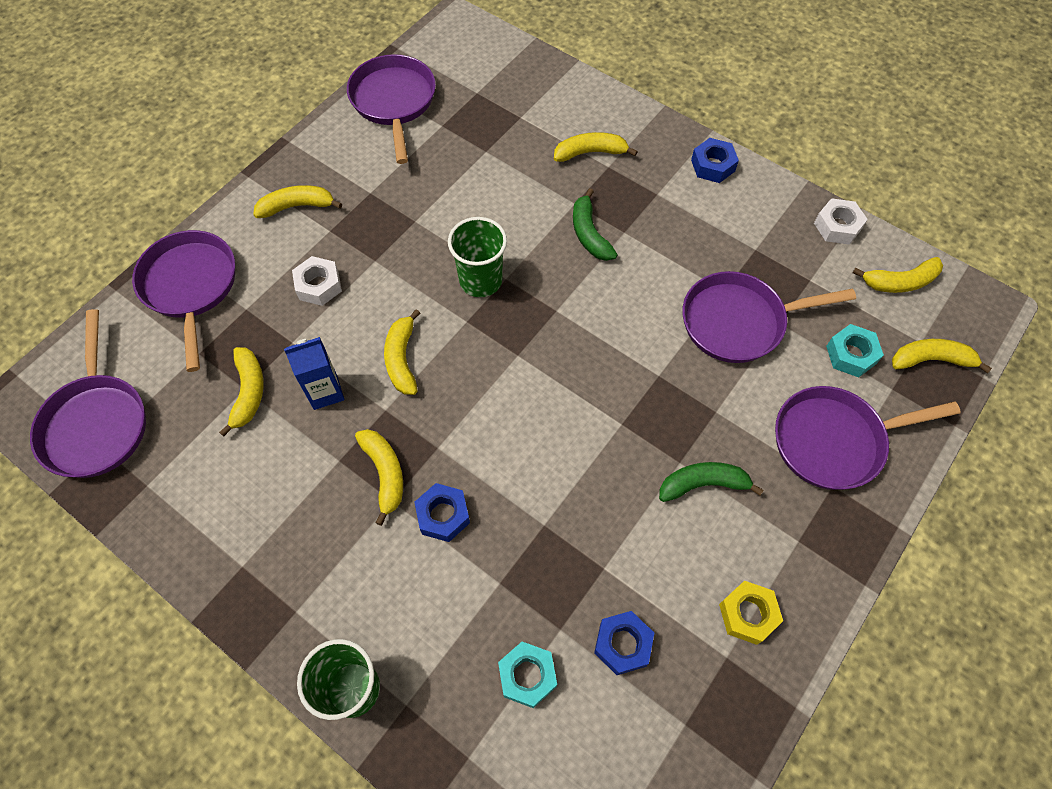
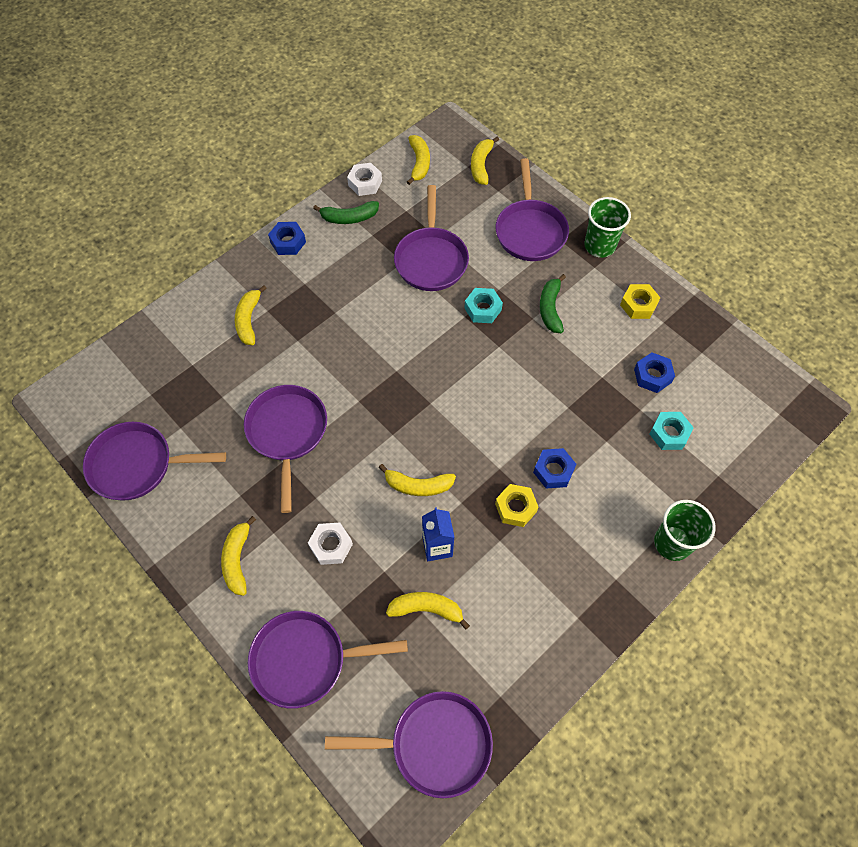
camera: 80 degrees left, 0 degrees up
yellow banana [355,429,403,526] -> yellow nut [495,484,538,527]
green cup [448,217,507,297] -> green cup moved to [584,197,631,258]
green banana [573,188,618,261] -> green banana moved to [313,201,379,224]
turquoise nut [826,324,884,377] -> turquoise nut moved to [464,288,503,323]
none -> purple pan [244,385,327,513]

